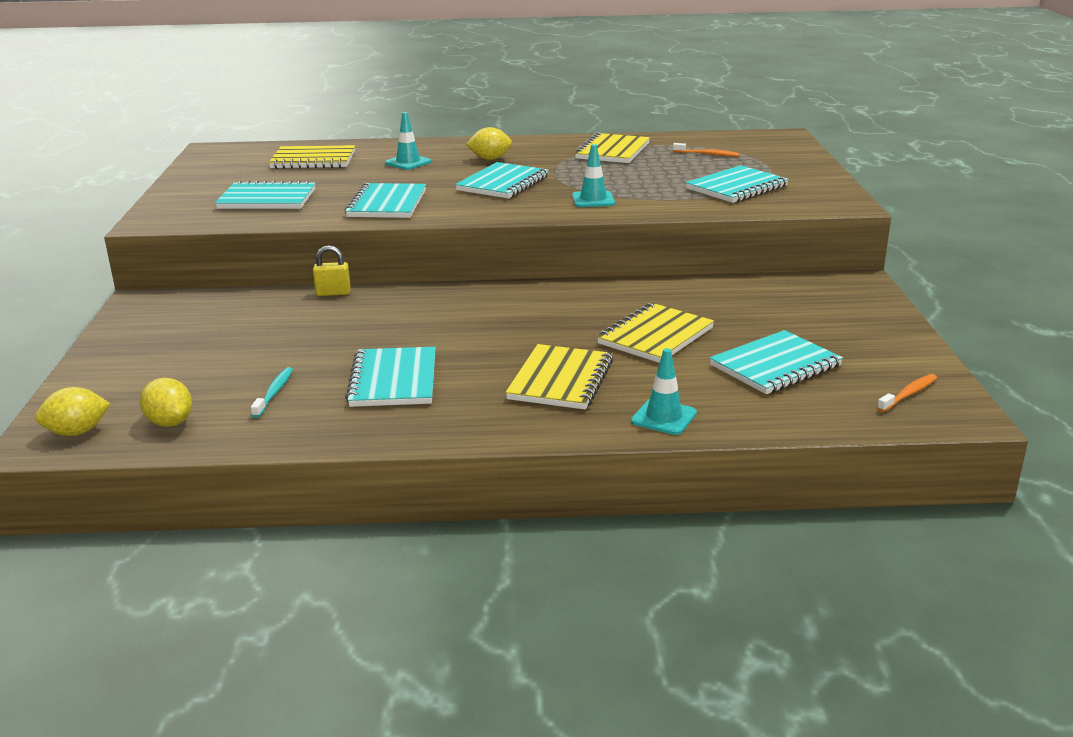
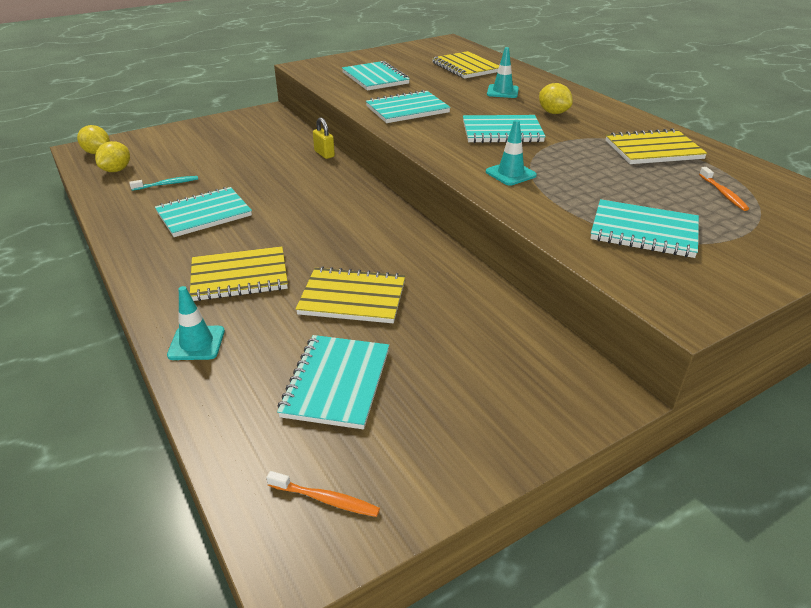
camera: 60 degrees right, 10 degrees up
turquoise notebook [710,330,843,394] -> turquoise notebook turned 75 degrees clockwise [277,335,389,429]

